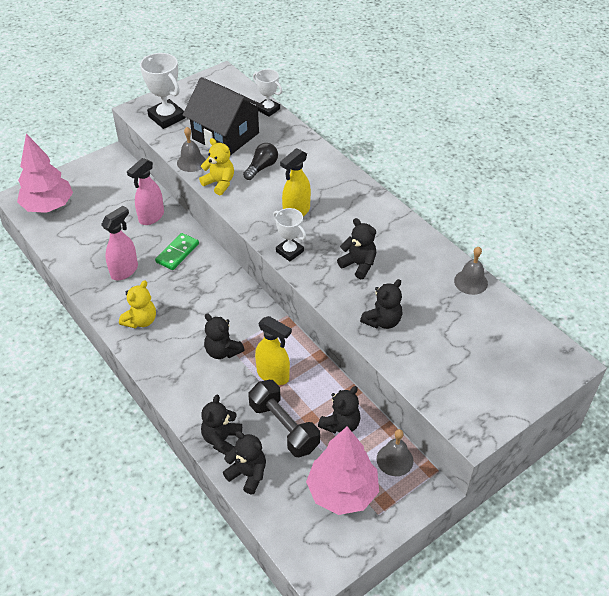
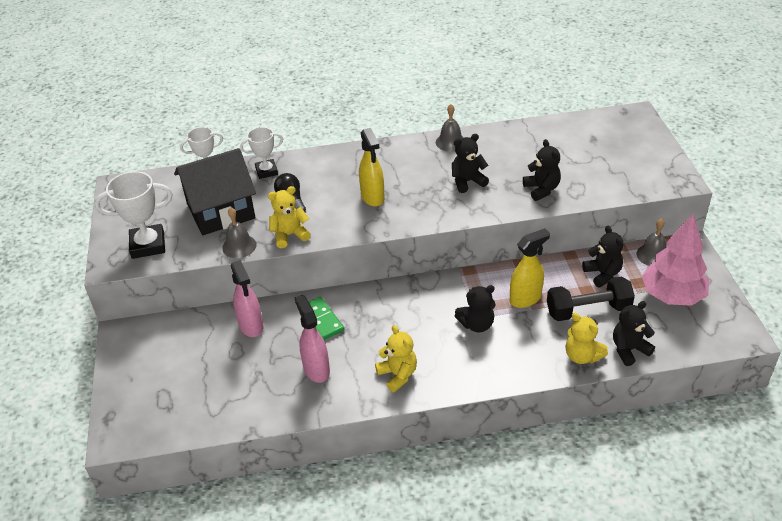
camera: 60 degrees left, 5 degrees down
pink tree [17,134,73,213] -> none
black teddy bear [201,395,242,455] -> yellow teddy bear [566,313,608,364]
white trophy [273,208,306,262] -> white trophy moved to [240,127,283,179]
grey bell [454,247,488,295] -> grey bell moved to [436,104,464,152]

